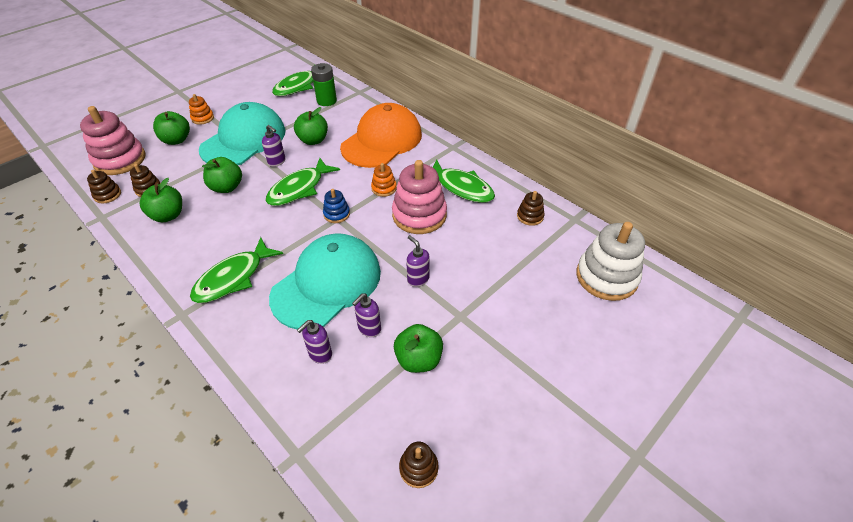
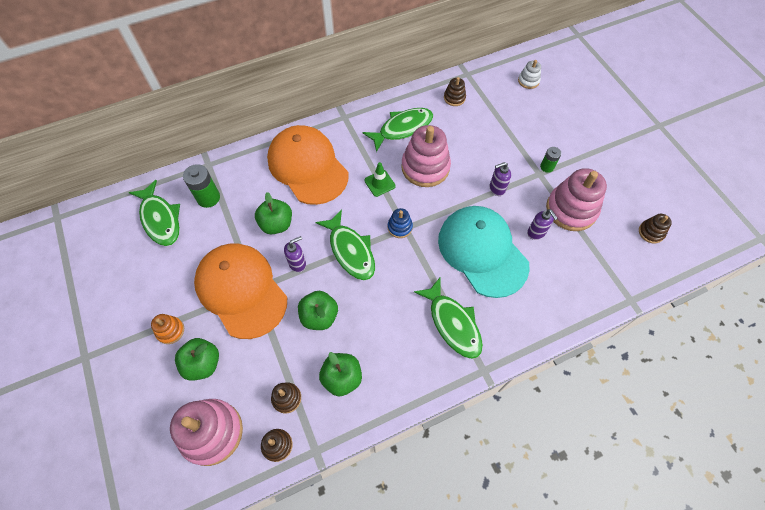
camera: 70 degrees left, 15 degrees up
turquoise cap [199,102,286,165] -> orange cap [194,244,287,339]
purple soap dispenser [297,320,332,364] -> none
orange stacking toy [371,163,397,197] -> green traffic cone [364,162,396,197]
green apple [394,324,443,373] -> pink stacking toy [546,168,607,231]
white stacking toy [576,222,645,301] -> white stacking toy [518,60,541,89], size x0.49
none -> green battery [540,147,561,173]

